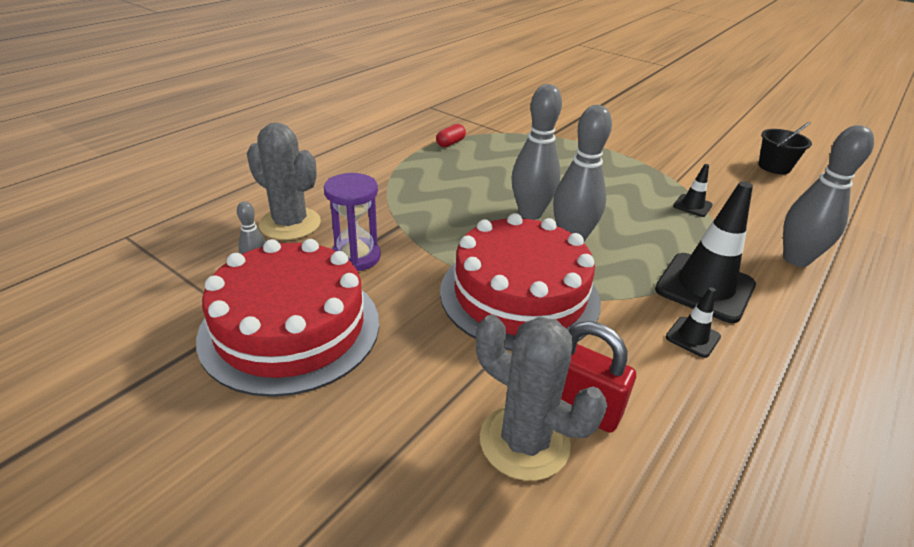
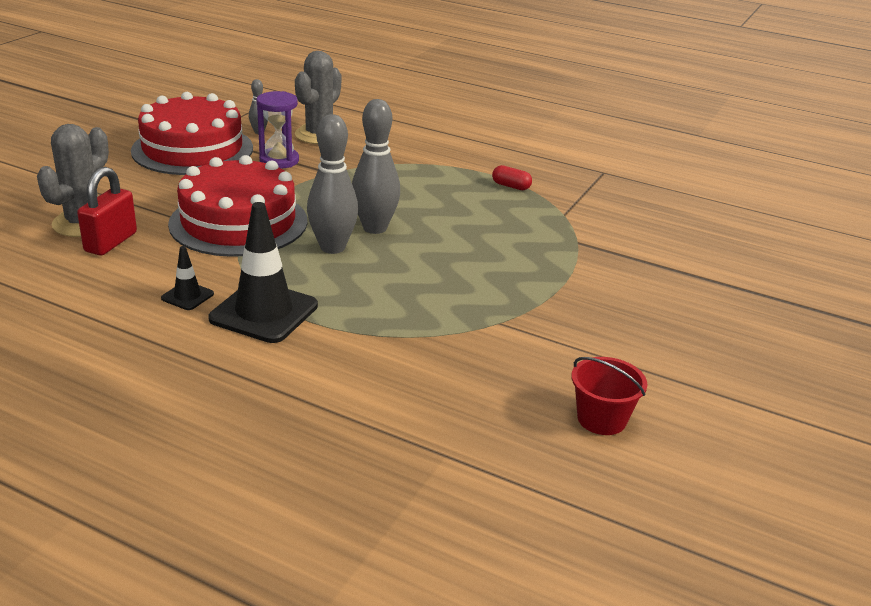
camera: 80 degrees right, 5 degrees down
black traffic cone [673,164,713,217] -> none
black bucket [758,122,812,174] -> red bucket [571,357,647,435]
grey bowling pin [783,125,874,267] -> none

